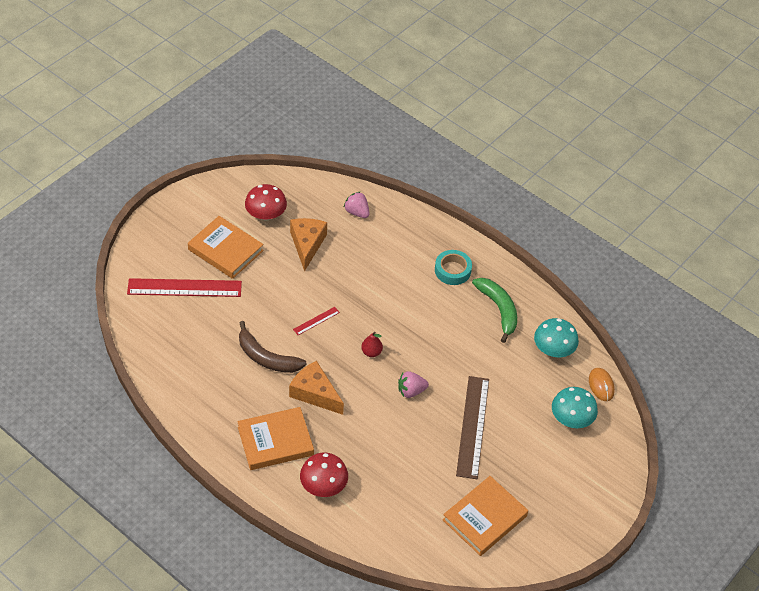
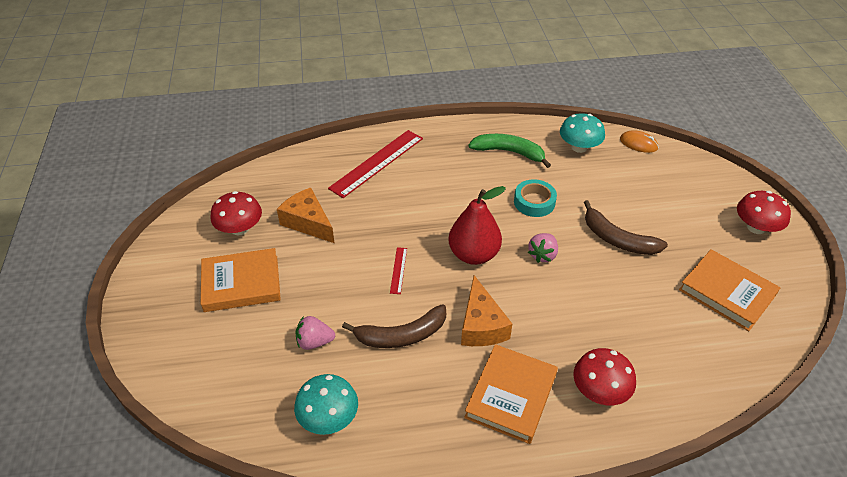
camera: 45 degrees left, 5 degrees down
red ruler [127,278,242,297] -> red ruler moved to [328,130,423,198]
orange cheese [289,361,344,415] -> orange cheese turned 90 degrees counterclockwise [461,275,512,346]
pink strawberry [344,192,370,218] -> pink strawberry moved to [296,316,335,350]
red pear [361,332,383,357] -> red pear [448,186,506,265], size x2.13
turquoise tape [435,250,472,285] -> turquoise tape moved to [514,179,557,217]
orange book [443,476,528,556] -> orange book turned 45 degrees counterclockwise [679,249,780,331]
brown ruler [456,376,489,479] -> brown banana [584,200,668,255]
turquoise mushroom [552,387,598,428] -> turquoise mushroom moved to [294,374,358,435]
none -> red mushroom [737,191,791,234]

